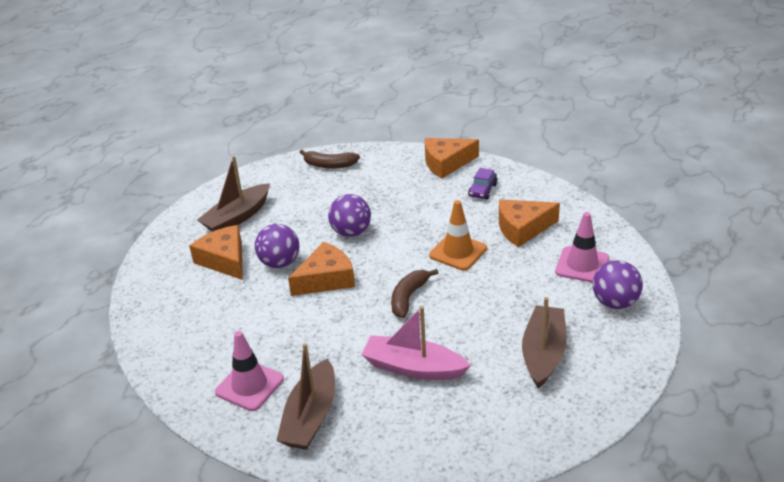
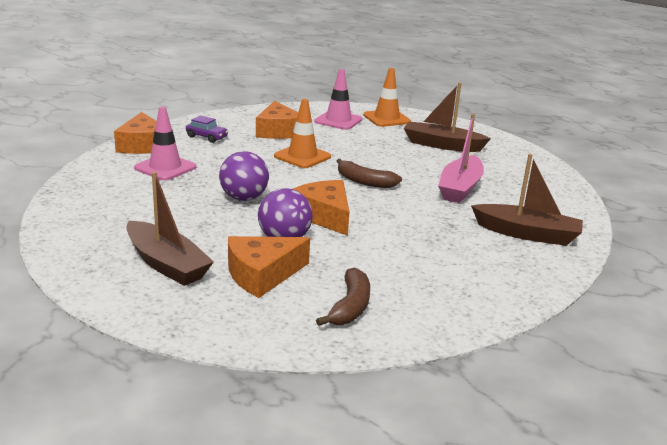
camera: 90 degrees left, 10 degrees down
pink traffic cone [215,331,284,411] -> pink traffic cone moved to [134,106,196,181]
brown banana [300,150,360,169] -> brown banana moved to [316,268,370,326]
purple ball [593,260,643,309] -> orange traffic cone [363,68,411,127]

